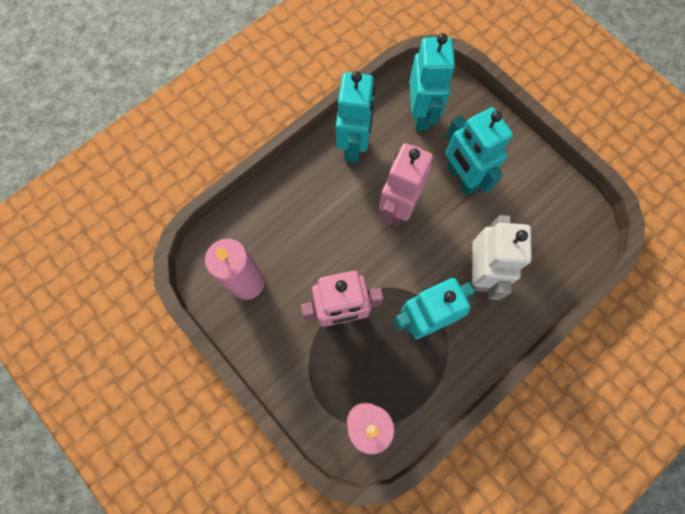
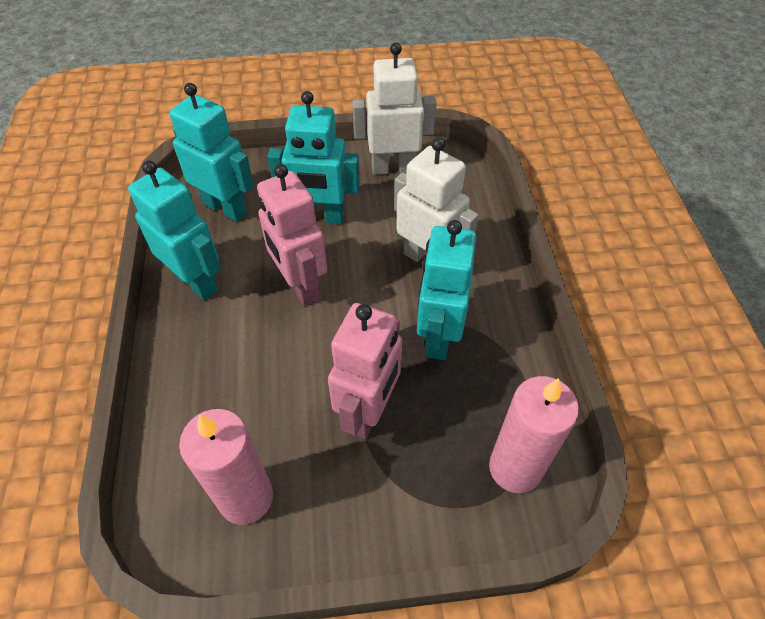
camera: 55 degrees left, 20 degrees down
none -> white robot [352,42,437,175]

